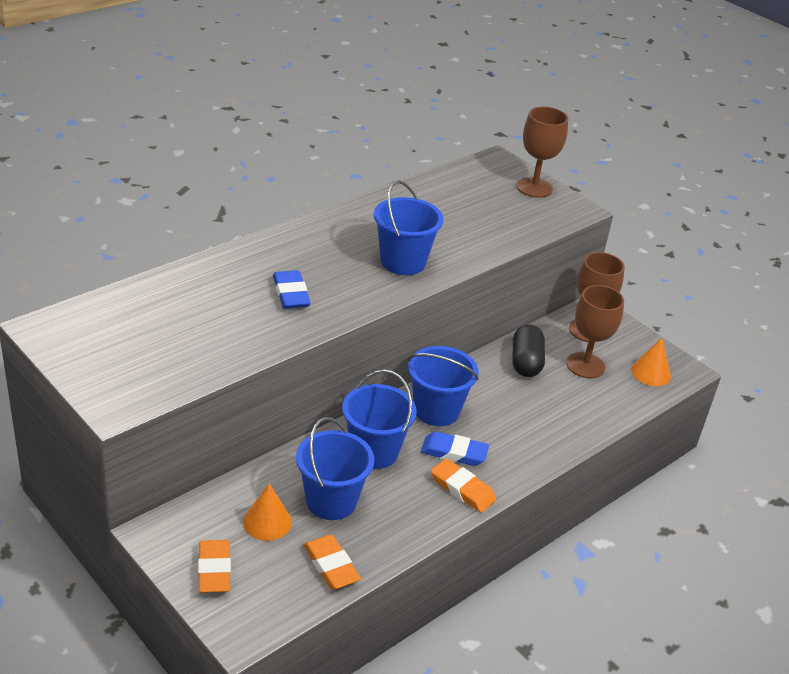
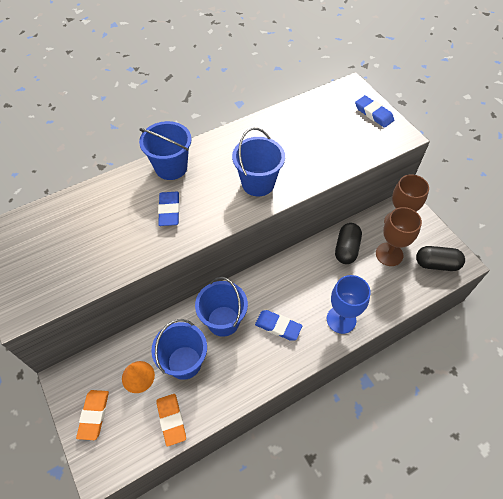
camera: 15 degrees right, 20 degrees up
blue bucket [408,346,479,426] -> blue bucket moved to [139,121,192,180]
orange eraser [431,458,496,513] -> none
brown goblet [516,107,568,198] -> blue eraser [355,95,394,128]
orange cone [631,338,671,386] -> black capsule [416,246,465,271]
none -> blue goblet [327,275,371,334]

